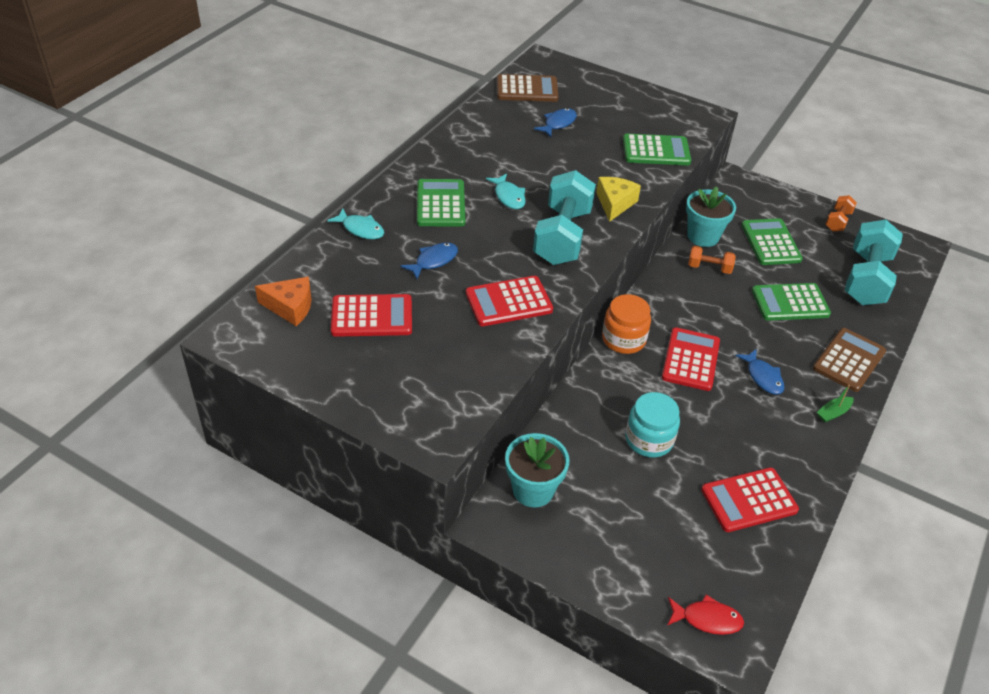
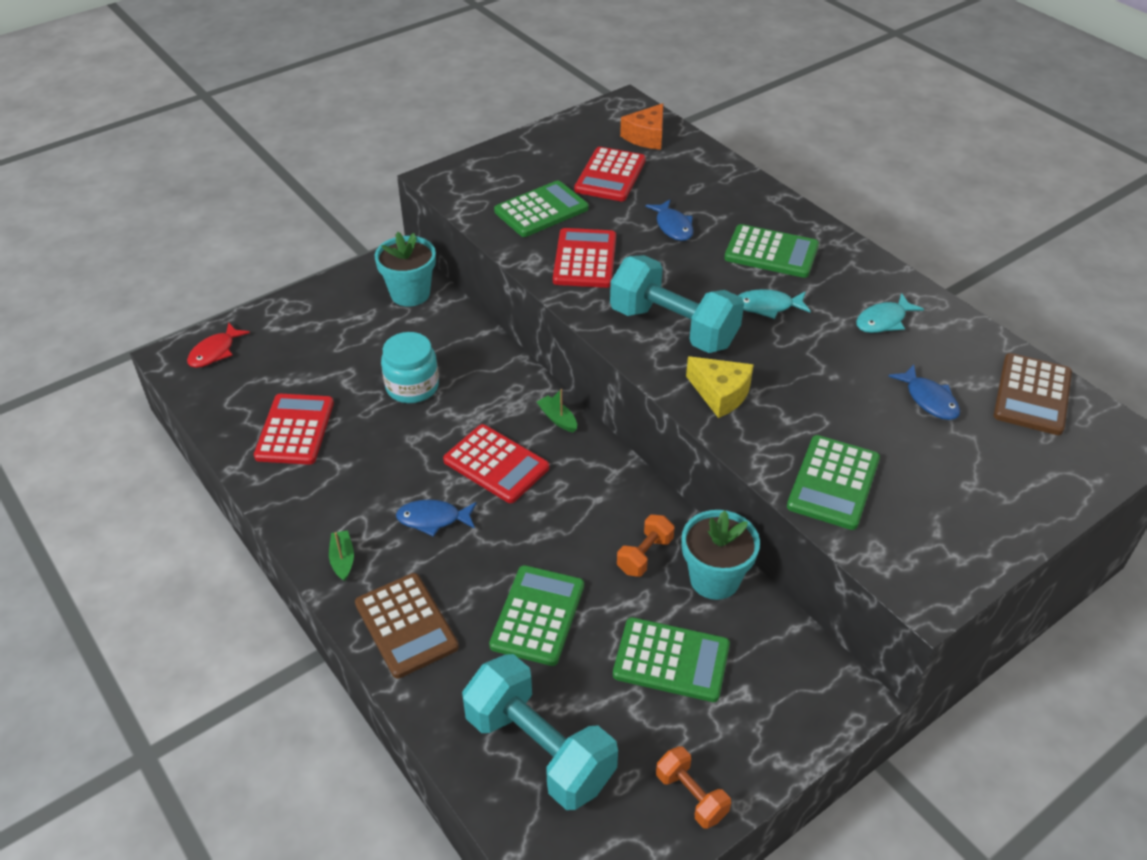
camera: 115 degrees right, 0 degrees up
turquoise fish [327,208,384,240] -> turquoise fish moved to [856,293,924,333]
orange jar [602,294,651,354] -> green boat [537,389,577,433]
none -> green calculator [494,180,589,237]

